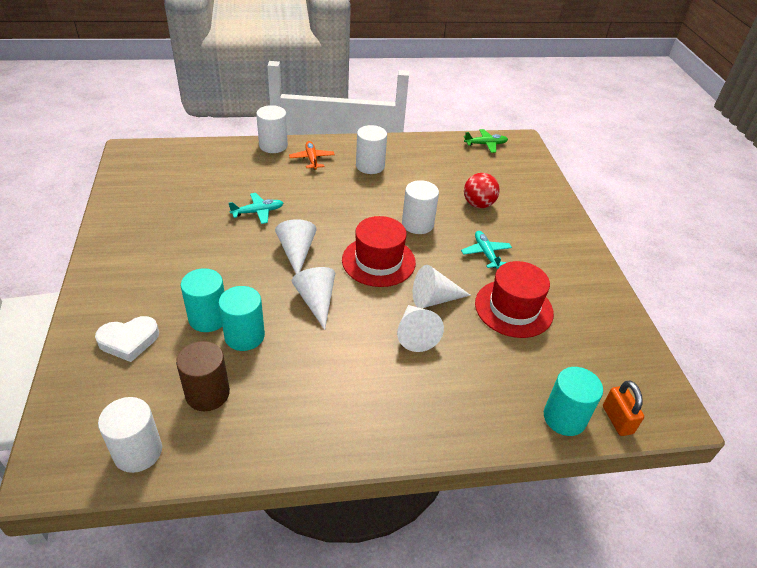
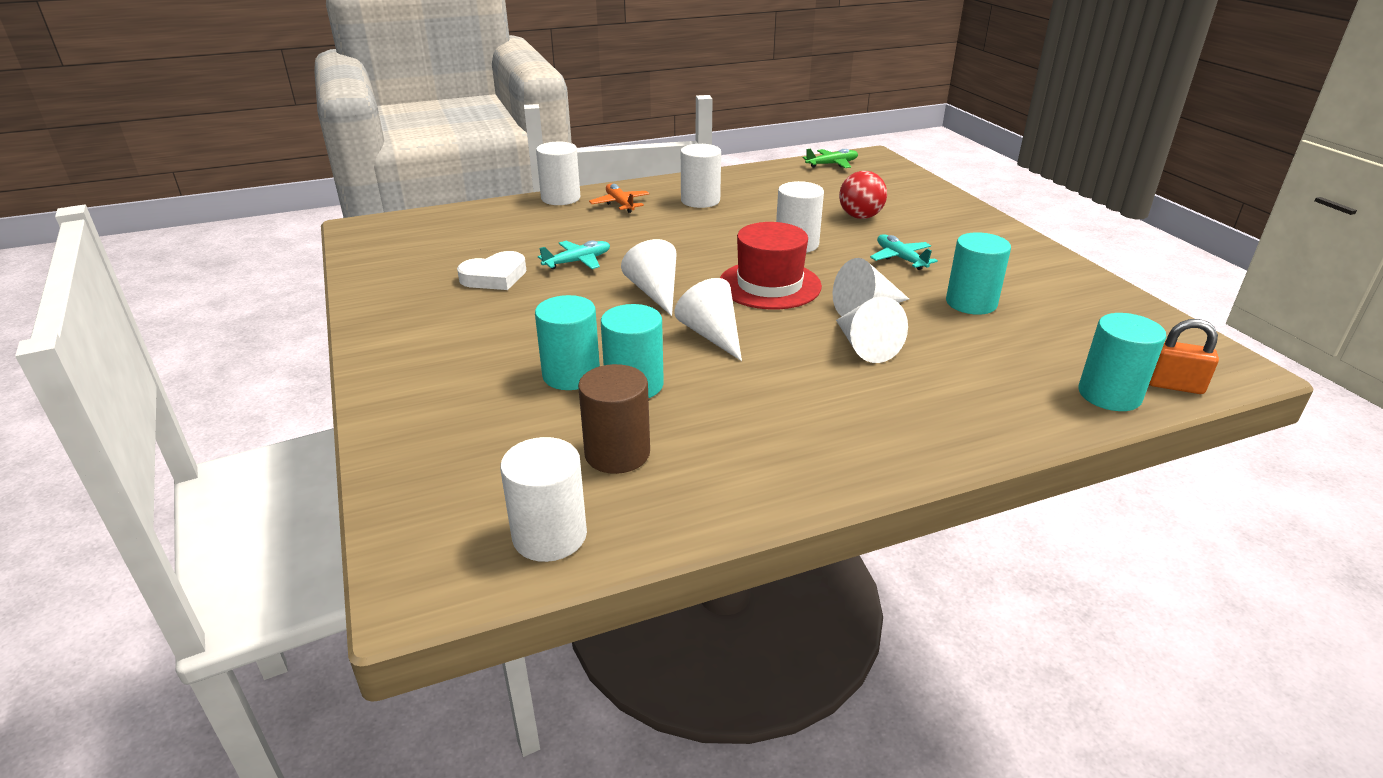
camera: 10 degrees left, 10 degrees down
white heart [95,316,159,362] -> white heart moved to [457,251,526,290]
red hat [475,261,554,338] -> turquoise cylinder [946,232,1011,315]
orange padlock [603,380,644,436] -> orange padlock turned 45 degrees counterclockwise [1149,319,1219,394]

